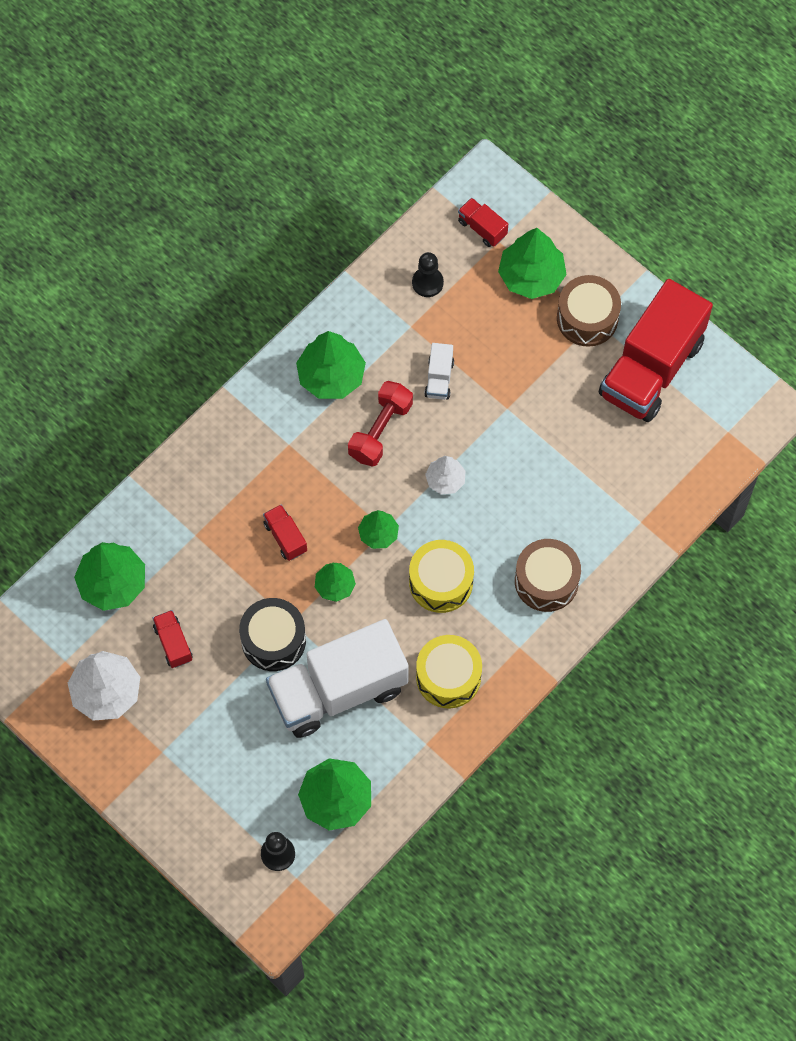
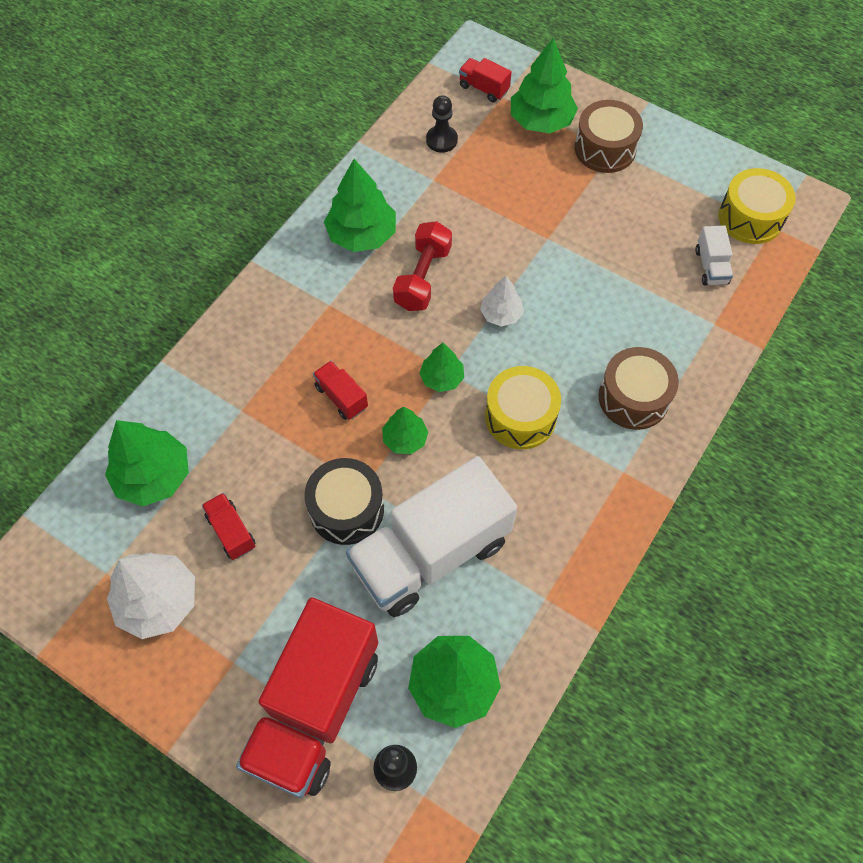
camera: 10 degrees left, 5 degrees down
yellow drum [416,635,482,708] -> yellow drum moved to [718,168,796,244]
white truck [424,343,454,400] -> white truck moved to [695,225,733,286]
red truck [599,279,713,422] -> red truck moved to [236,597,378,798]

